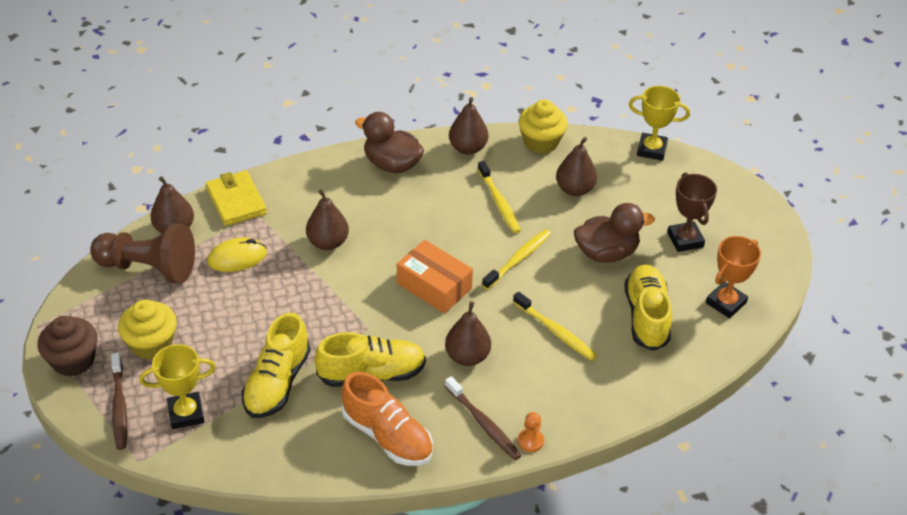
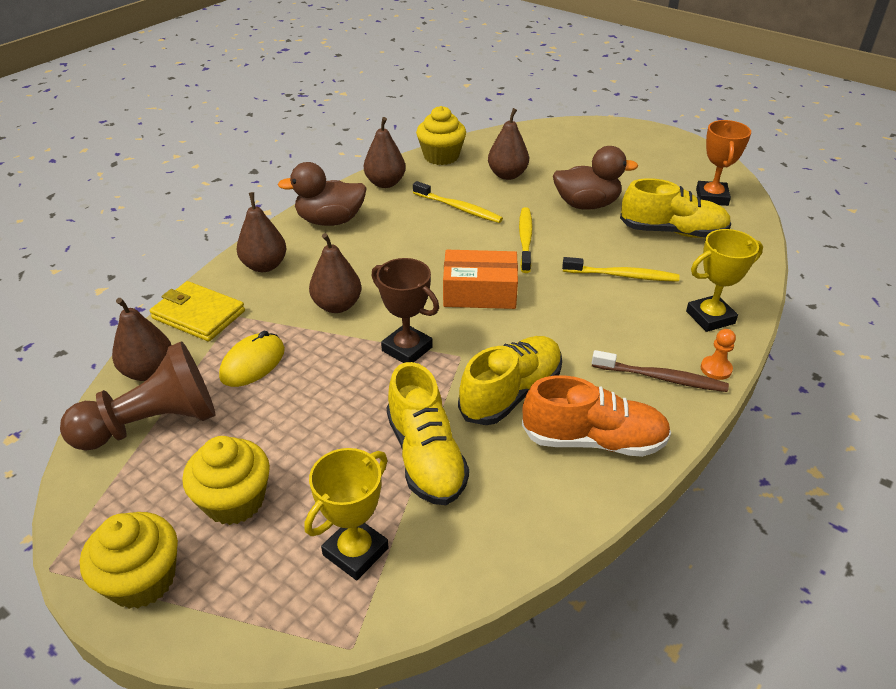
camera: 35 degrees left, 5 degrees down
brown cupcake [38,316,98,377] -> yellow cupcake [80,512,178,609]
brown toothbrush [111,353,127,450] -> none
brown pear [445,301,491,366] -> brown pear moved to [237,192,286,272]
brown duck [574,203,655,263] -> brown duck turned 45 degrees clockwise [553,146,638,210]
yellow shoe [624,265,672,351] -> yellow shoe turned 135 degrees clockwise [620,178,731,238]
yellow trophy [629,86,690,161] -> yellow trophy moved to [686,229,763,332]
brown trophy [667,173,717,252] -> brown trophy moved to [371,258,439,363]

